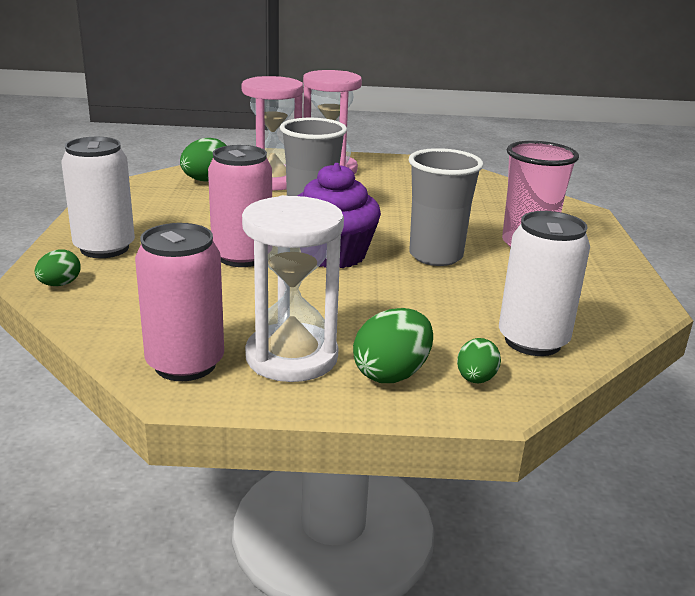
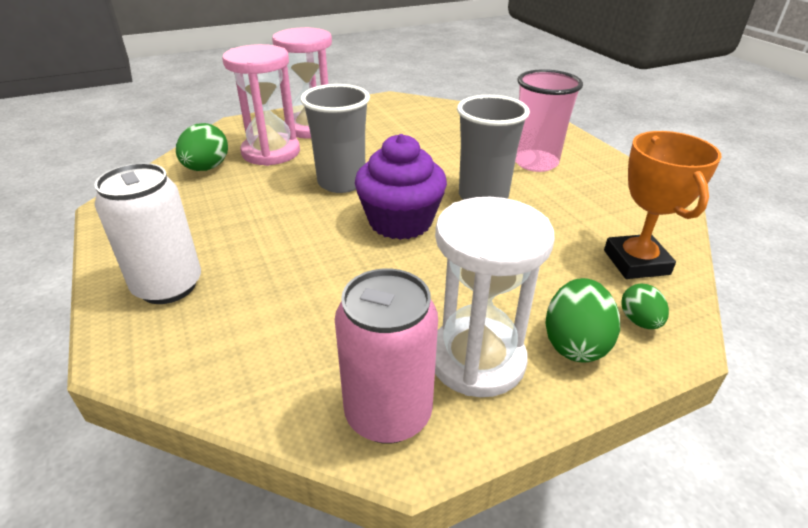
camera: 25 degrees left, 10 degrees up
green egg [35,249,81,286] -> none
pink can [208,145,272,267] -> none
white can [499,211,590,356] -> orange trophy [604,131,722,279]

